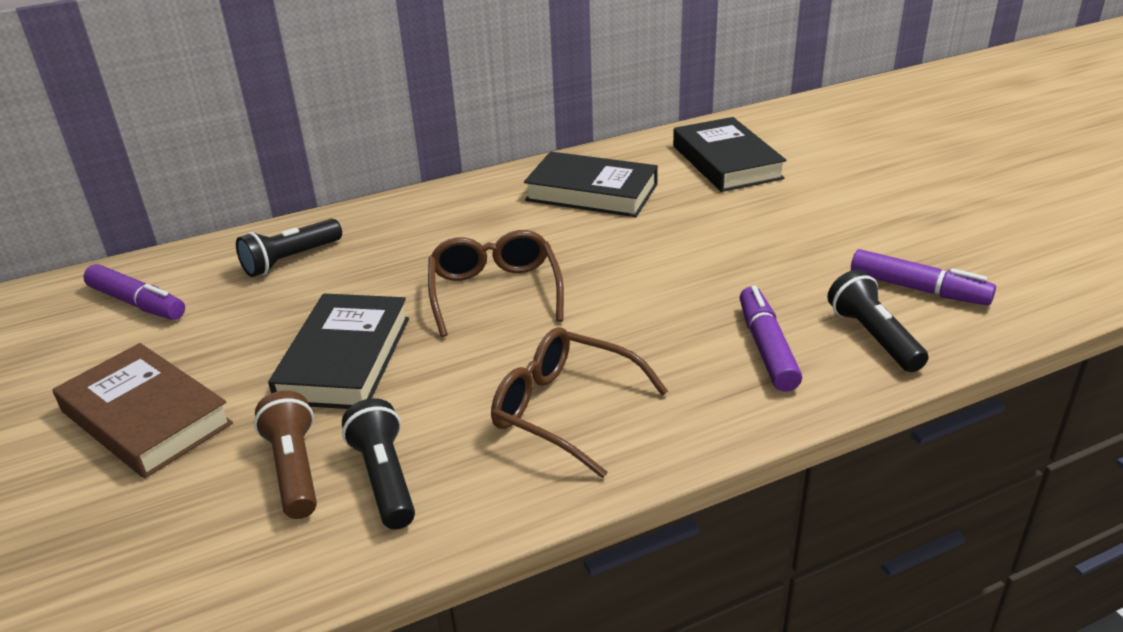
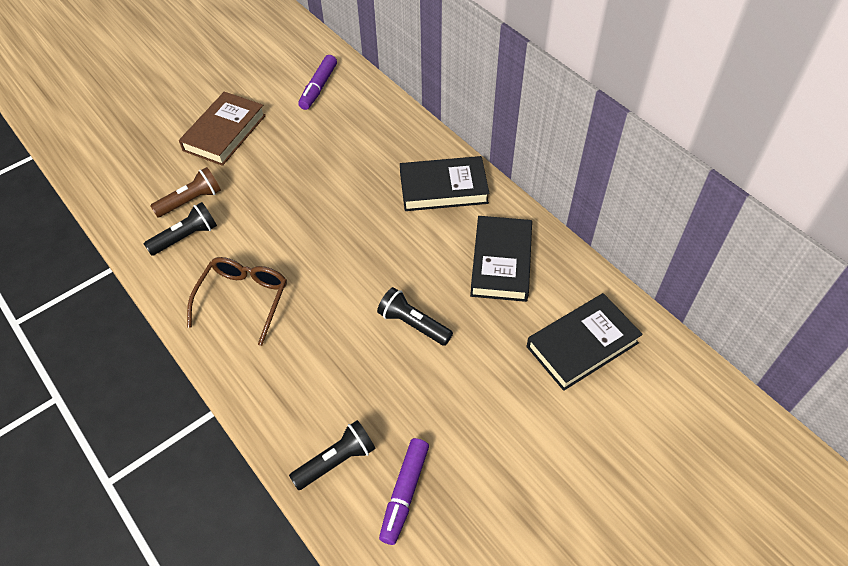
camera: 75 degrees right, 20 degrees up
black flashlight [236,219,342,277] -> black flashlight moved to [377,287,453,346]
black book [268,294,409,409] -> black book moved to [400,156,489,211]
brown glasses [428,230,564,337] -> none
purple marker [740,286,802,392] -> none

